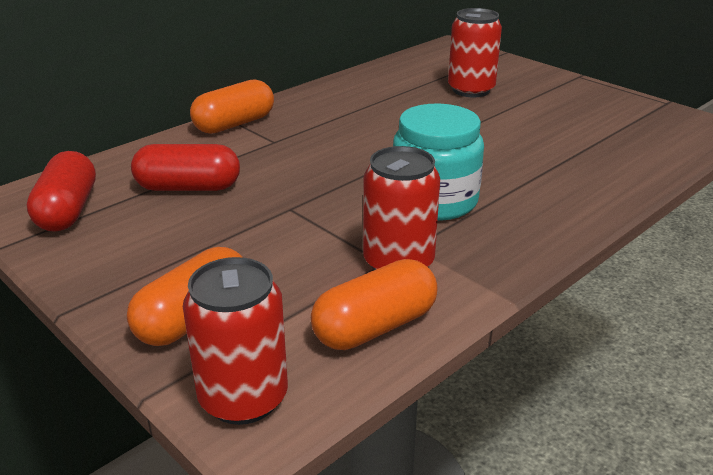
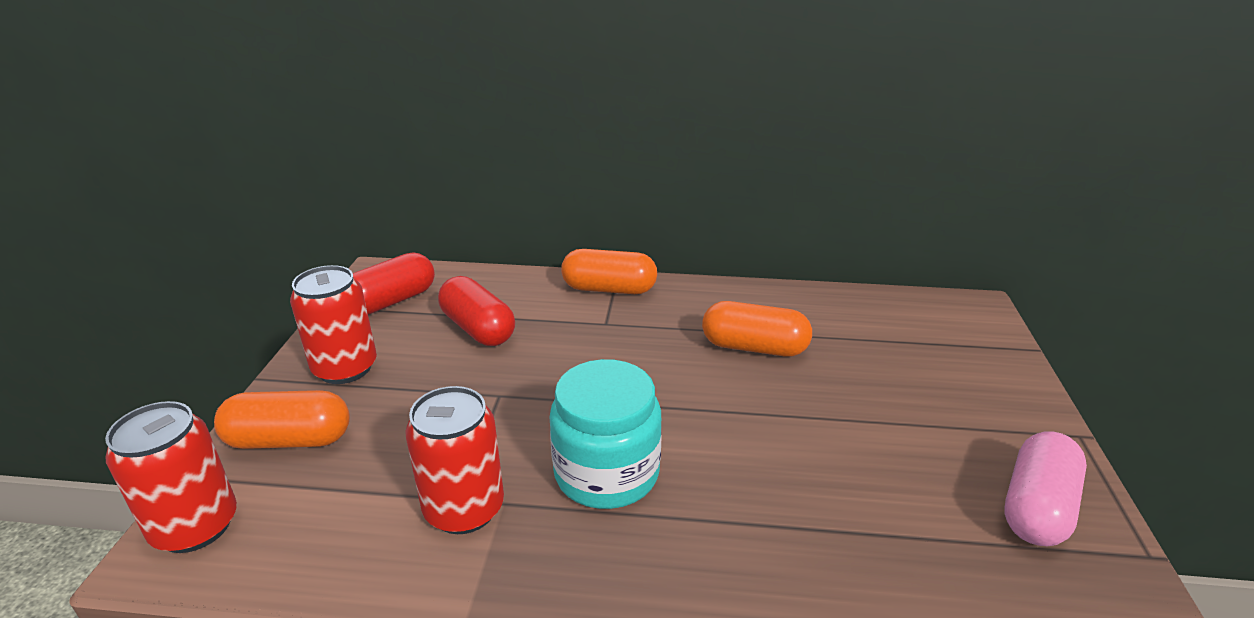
camera: 50 degrees right, 0 degrees up
orange capsule [311,259,437,350] -> orange capsule moved to [702,301,812,357]
red can [448,8,502,97] -> red can moved to [290,265,377,384]
none -> pink capsule [1005,431,1087,546]

